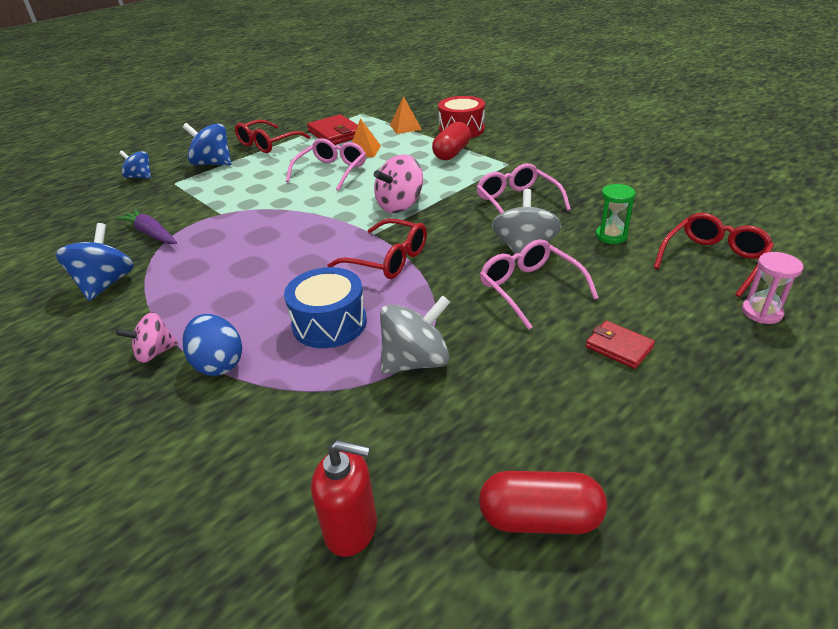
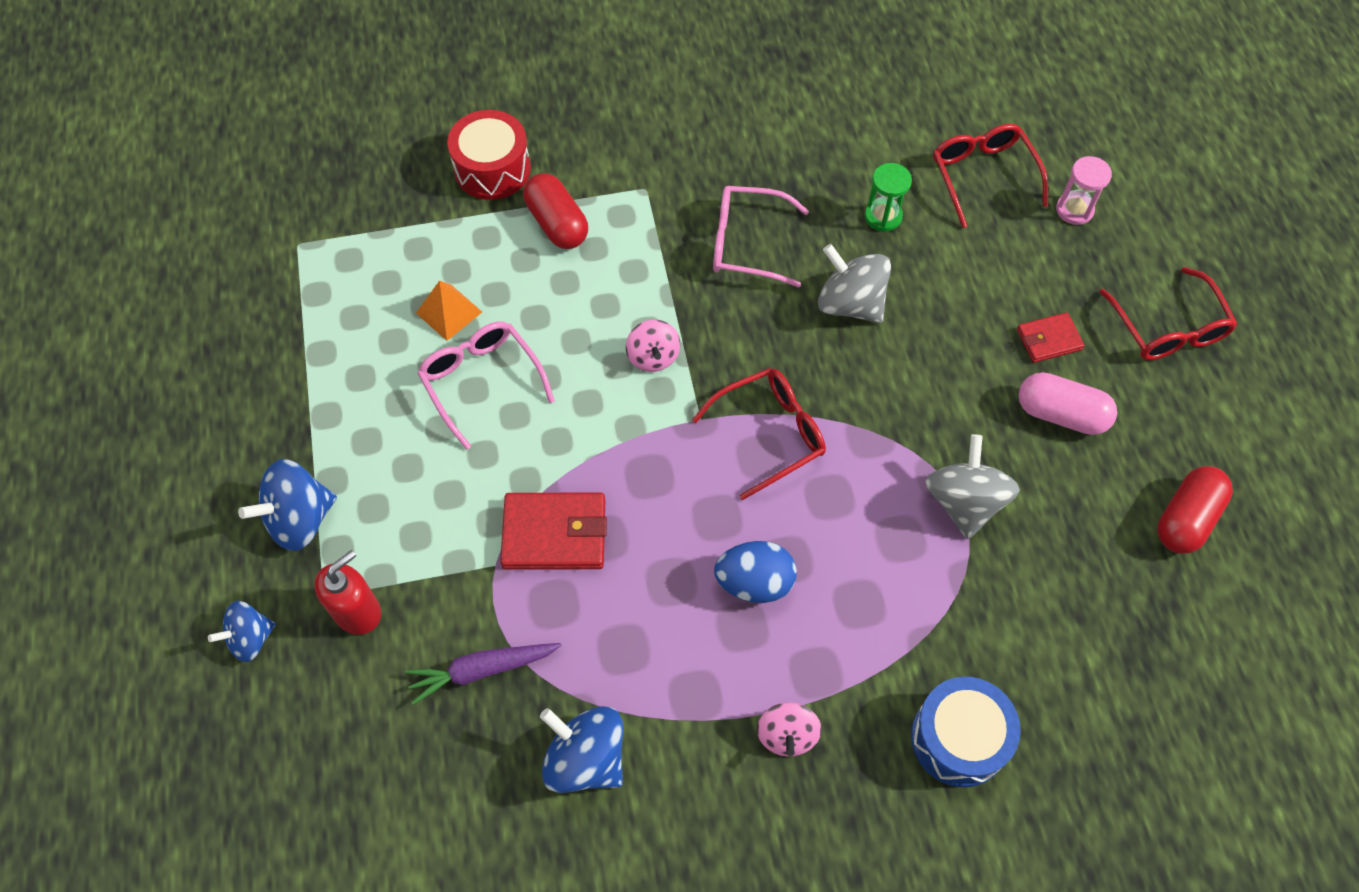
camera: 60 degrees left, 25 degrees up
blue egg [182,314,242,376] -> blue egg moved to [714,541,797,603]
red glasses [235,119,310,153] -> red glasses moved to [1099,267,1237,360]
blue drum [284,267,367,348] -> blue drum moved to [911,677,1021,787]
red wallet [307,114,358,145] -> red wallet moved to [500,493,607,570]
red soap dispenser [311,440,377,557] -> red soap dispenser moved to [314,550,381,635]
pink spinning top [374,154,423,213] -> pink spinning top [626,320,680,372], size x0.64
orange pyramid [390,96,422,134] -> none
pink glasses [480,239,599,330] -> none
none -> pink capsule [1019,372,1117,435]

